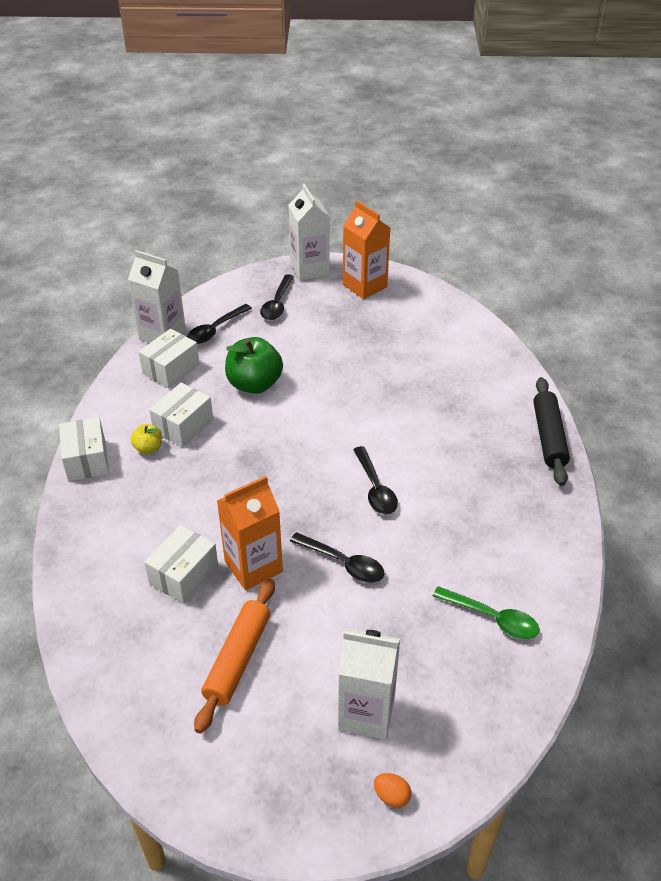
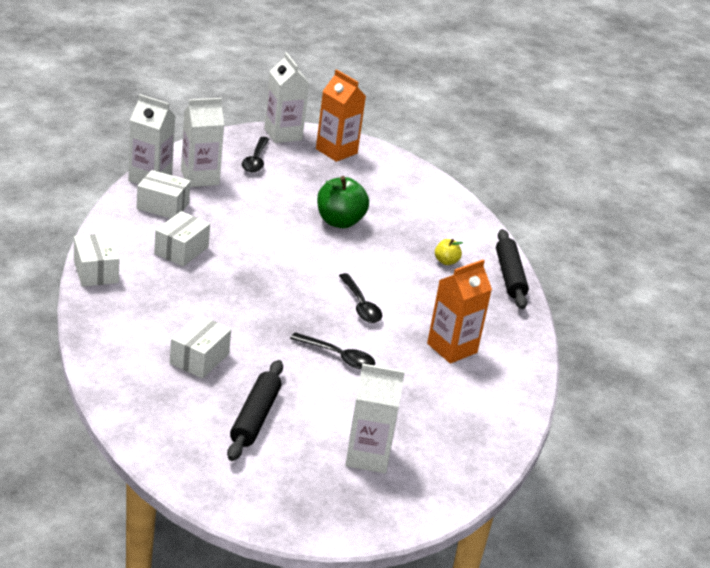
camera: 10 degrees left, 10 degrees down
yellow apple [130,424,162,454] -> yellow apple moved to [435,239,463,265]
white box [138,329,200,388] -> white box turned 75 degrees clockwise [137,170,191,219]
black spoon [187,304,252,344] -> white carton [181,98,224,187]
orange rolling pin [194,579,275,734] -> black rolling pin [227,360,283,461]
orange carton [217,476,283,590] -> orange carton moved to [427,259,492,364]
green apple [225,337,283,394] -> green apple moved to [317,176,369,228]
orange egg [374,773,411,808] -> none
green spoon [433,586,539,639] -> none

